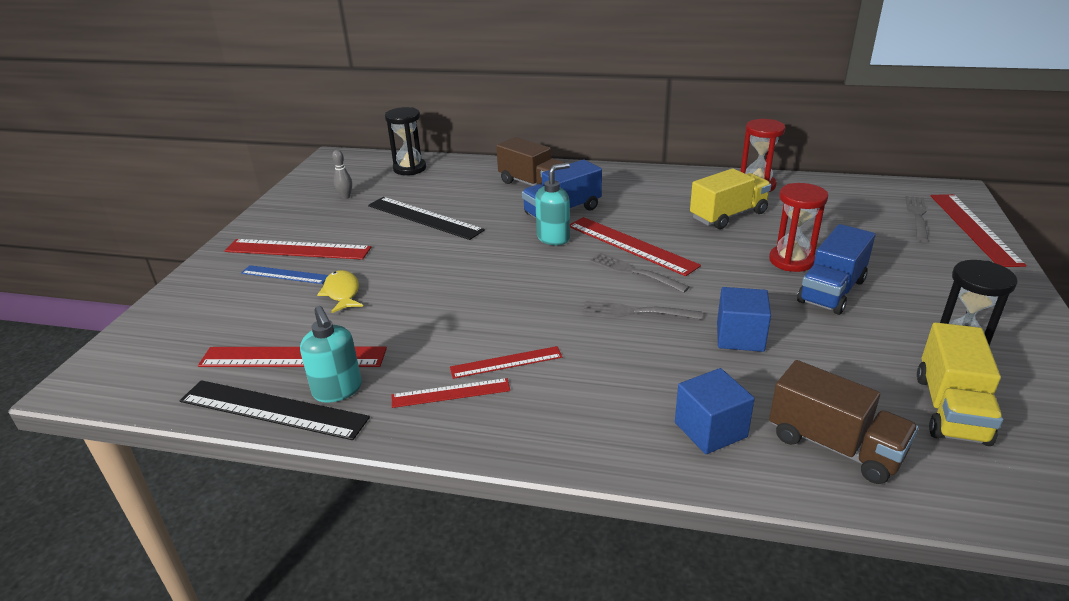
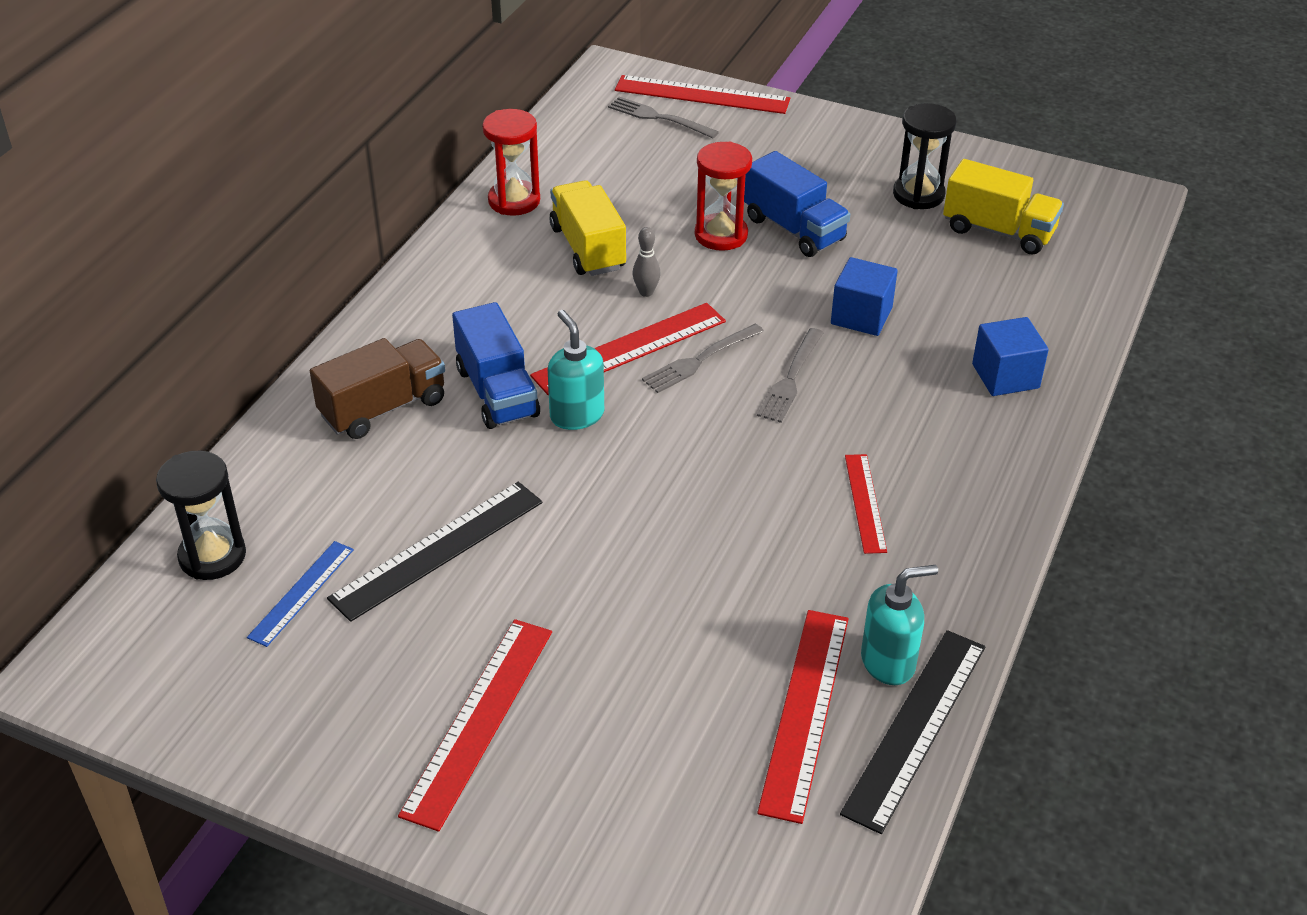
camera: 80 degrees left, 10 degrees up
blue ruler [241,265,328,284] -> blue ruler moved to [247,541,354,647]
yellow fish [317,270,363,313] -> none
grey bowling pin [332,150,352,199] -> grey bowling pin moved to [633,227,661,297]
red ruler [392,378,510,408] -> none
brown truck [769,360,918,484] -> none

